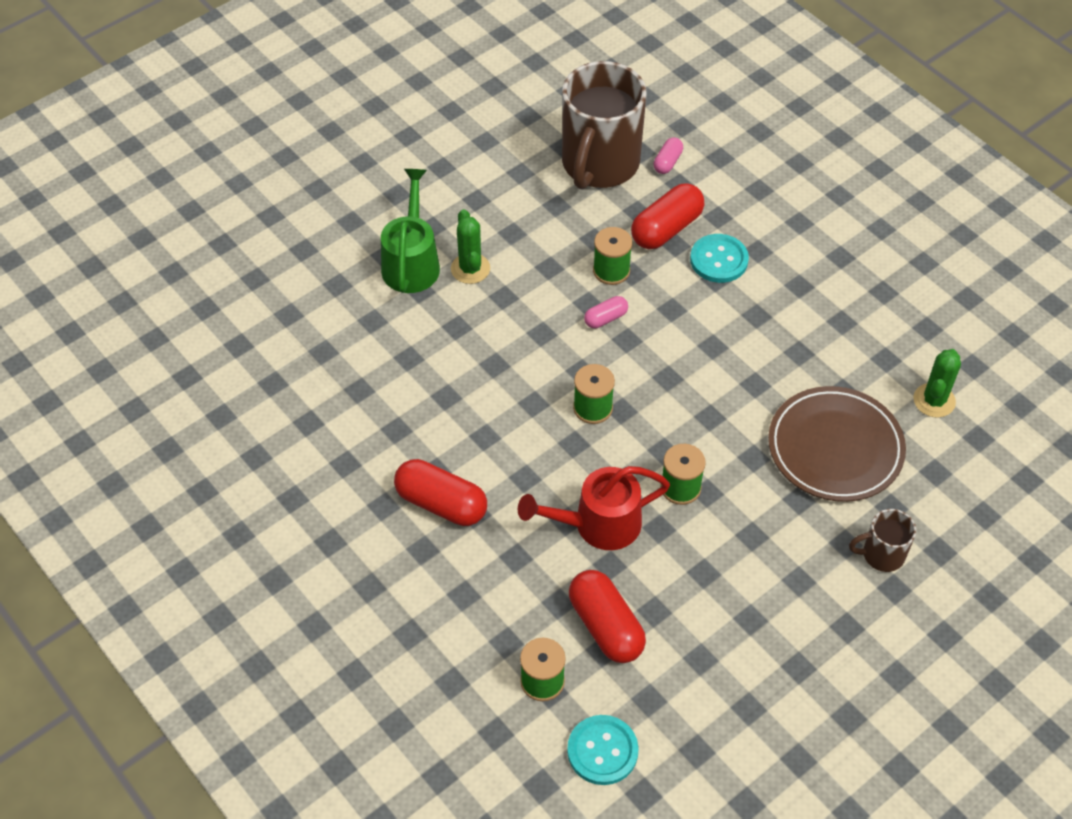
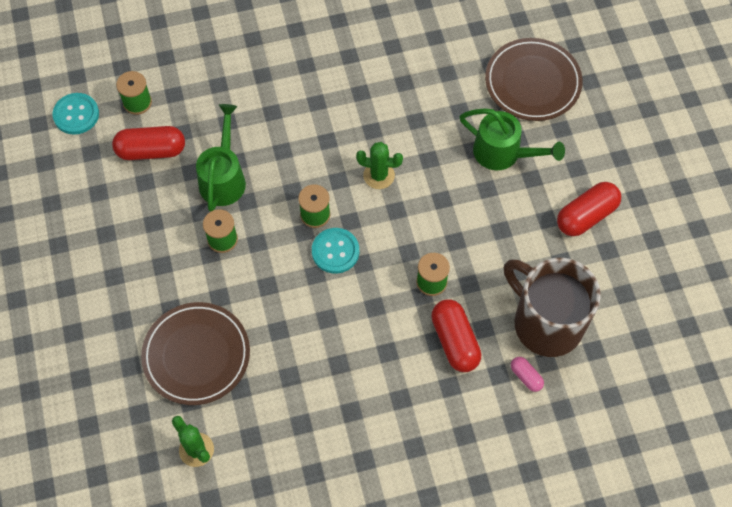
camera: 115 degrees right, 10 degrees up
red capsule [394,459,487,526] -> red capsule moved to [557,182,621,236]
green cactus [451,209,490,284] -> green cactus moved to [356,142,403,189]
red watering can [518,466,670,550] -> green watering can [196,104,246,212]
pink capsule [584,296,628,328] -> none
turquoise button [690,234,749,283] -> turquoise button moved to [312,228,359,274]
brown mug [849,509,916,572] -> none
none -> brown plate [485,38,583,121]

